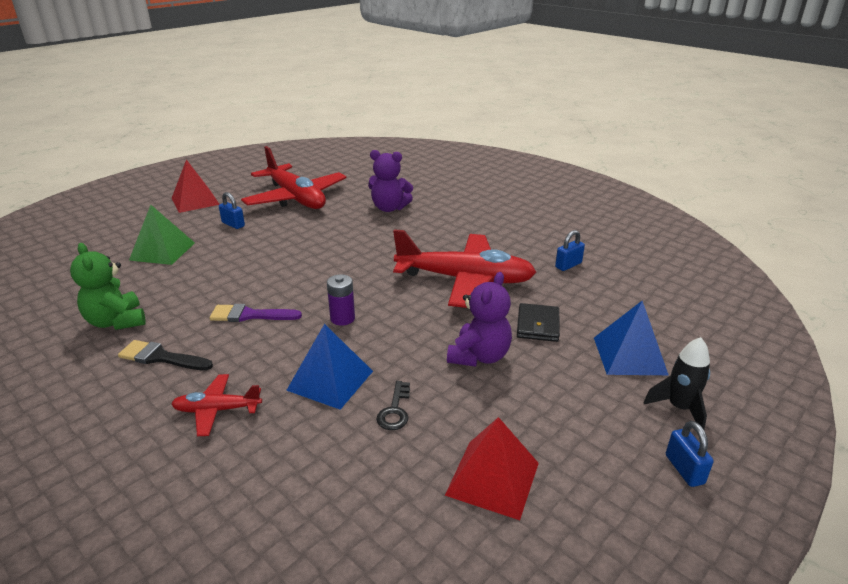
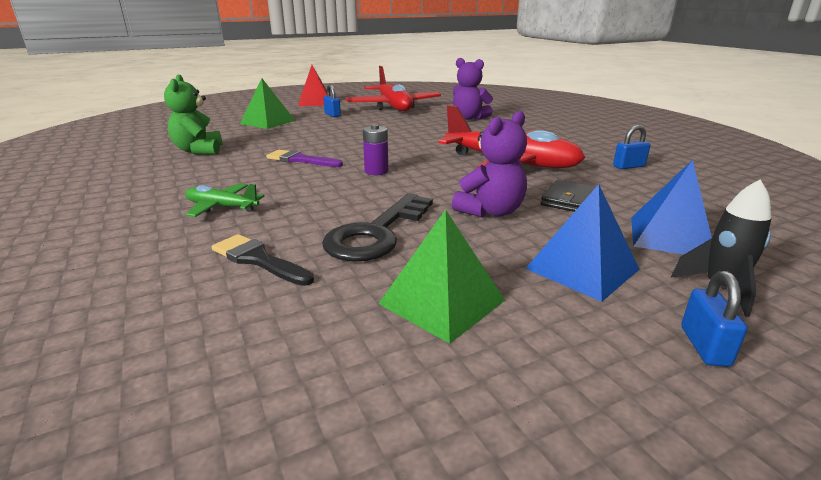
camera: 20 degrees right, 5 degrees down
black brush [118,340,213,370] -> black brush moved to [212,234,314,286]
red plane [171,374,262,436] -> green plane [185,183,264,217]
blue pyramid [286,324,373,410] -> blue pyramid moved to [525,184,640,302]
black key [376,381,410,430] -> black key [322,193,433,261], size x2.11
red pyramid [445,417,539,520] -> green pyramid [379,209,505,344]

